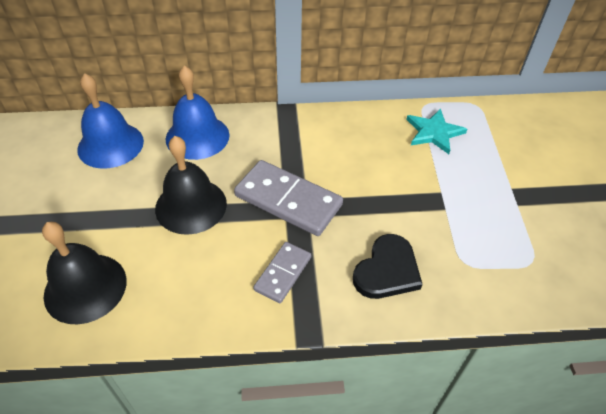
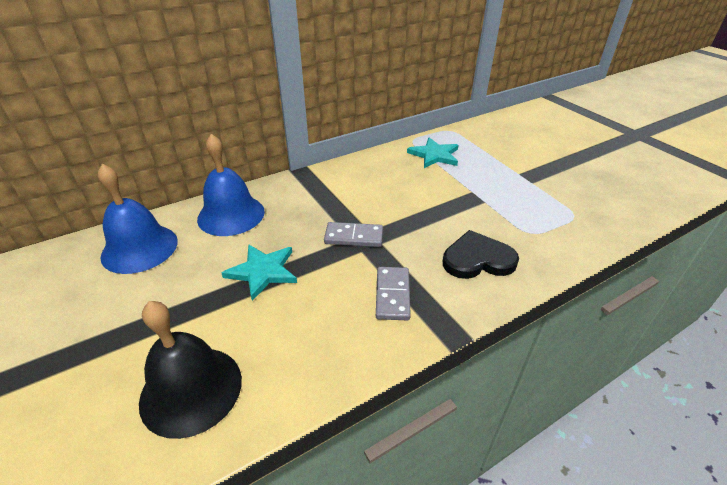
camera: 25 degrees left, 10 degrees down
black bell [155,136,227,235] -> turquoise star [222,244,297,301]
grey domino [234,160,343,236] -> grey domino [324,222,383,247], size x0.57
black heart [353,234,423,299] -> black heart turned 105 degrees counterclockwise [443,230,519,279]

